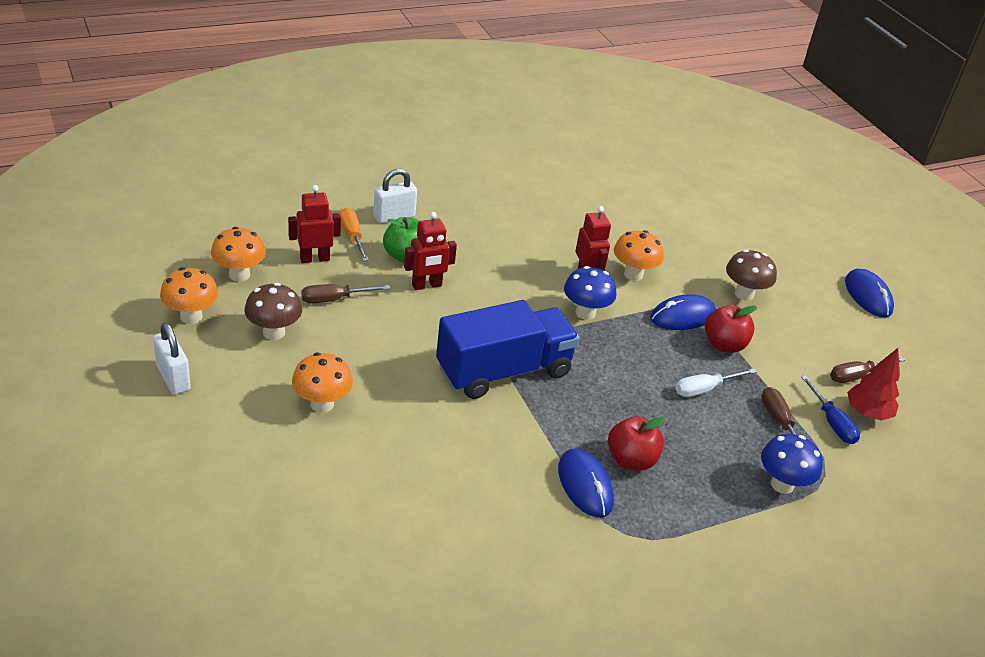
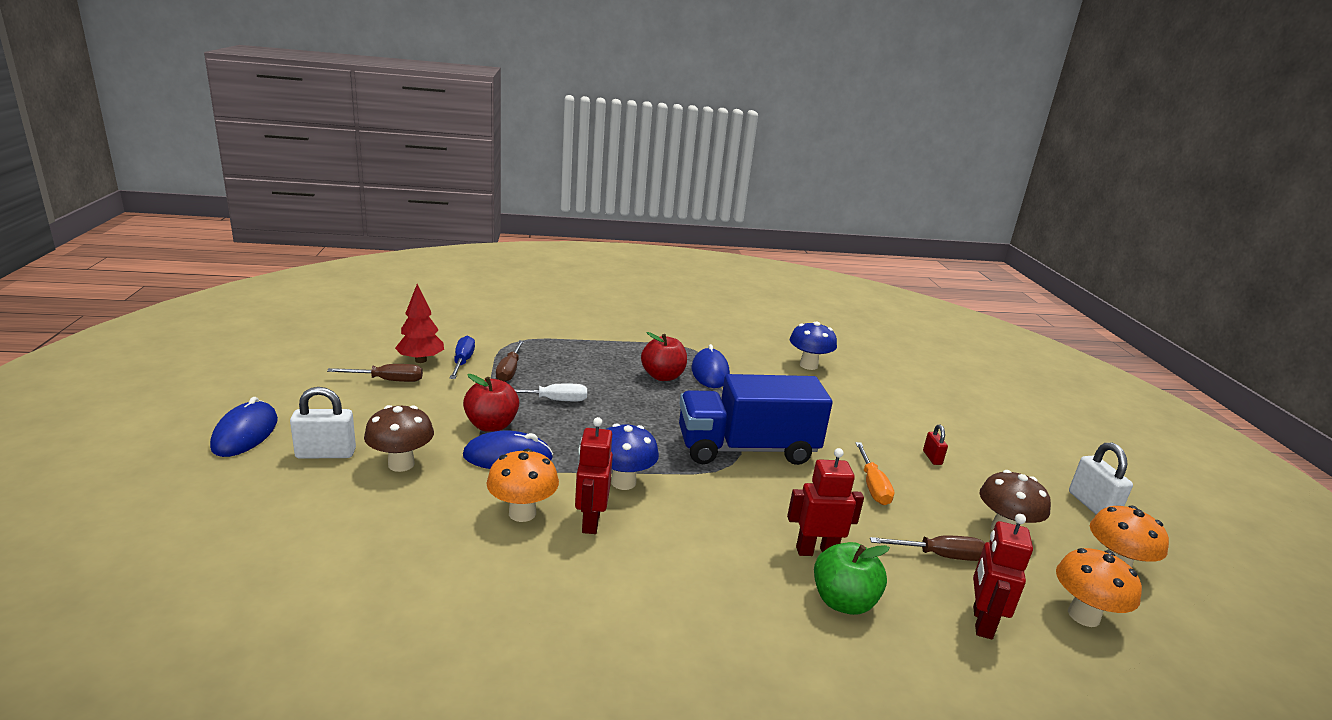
camera: 160 degrees left, 15 degrees down
red robot [288,185,341,263] -> red robot turned 105 degrees clockwise [973,514,1033,639]
orange mushroom [292,352,353,413] -> red padlock [923,425,948,465]
orange screwdriver [340,208,369,261] -> orange screwdriver moved to [855,442,894,505]
white padlock [373,169,417,223] -> white padlock moved to [290,387,356,459]
blue mushroom [761,434,823,494] -> blue mushroom moved to [790,322,837,370]

